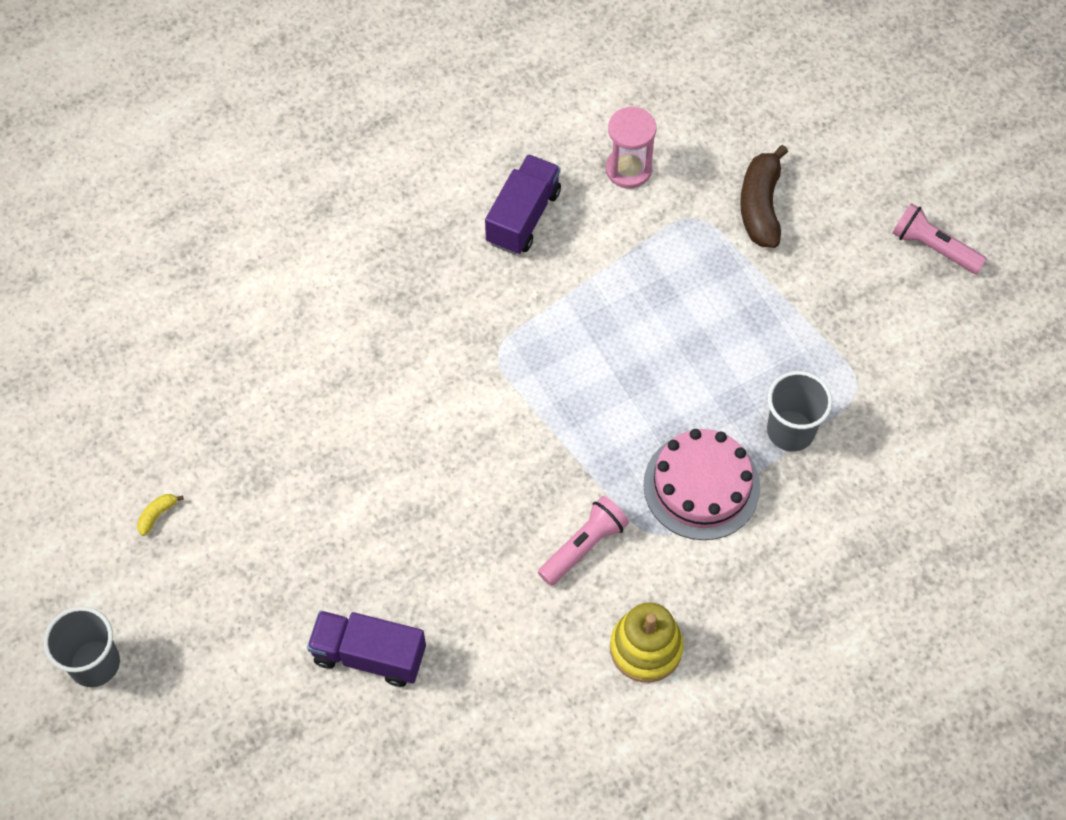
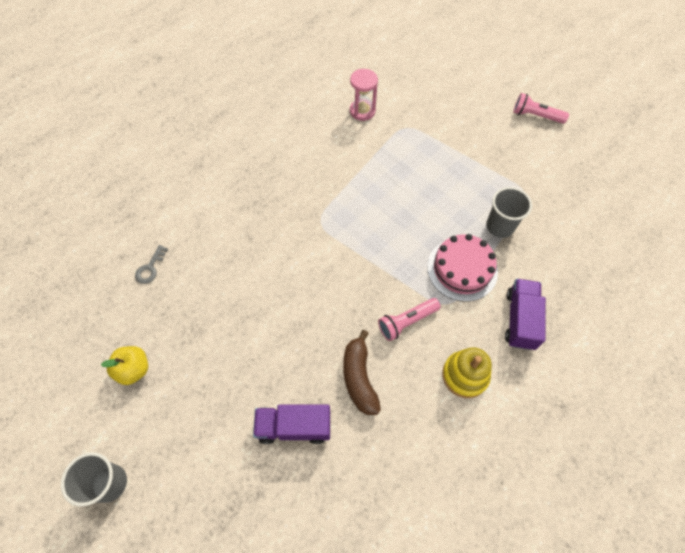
camera: 15 degrees left, 0 degrees up
yellow banana [137,494,184,536] -> yellow apple [101,346,148,385]
purple truck [485,154,561,255] -> purple truck moved to [505,279,546,350]
pink flashlight [538,496,629,586] -> pink flashlight turned 150 degrees counterclockwise [378,298,441,341]
brown banana [740,145,788,248] -> brown banana moved to [343,330,381,415]
none -> grey key [135,245,168,284]

